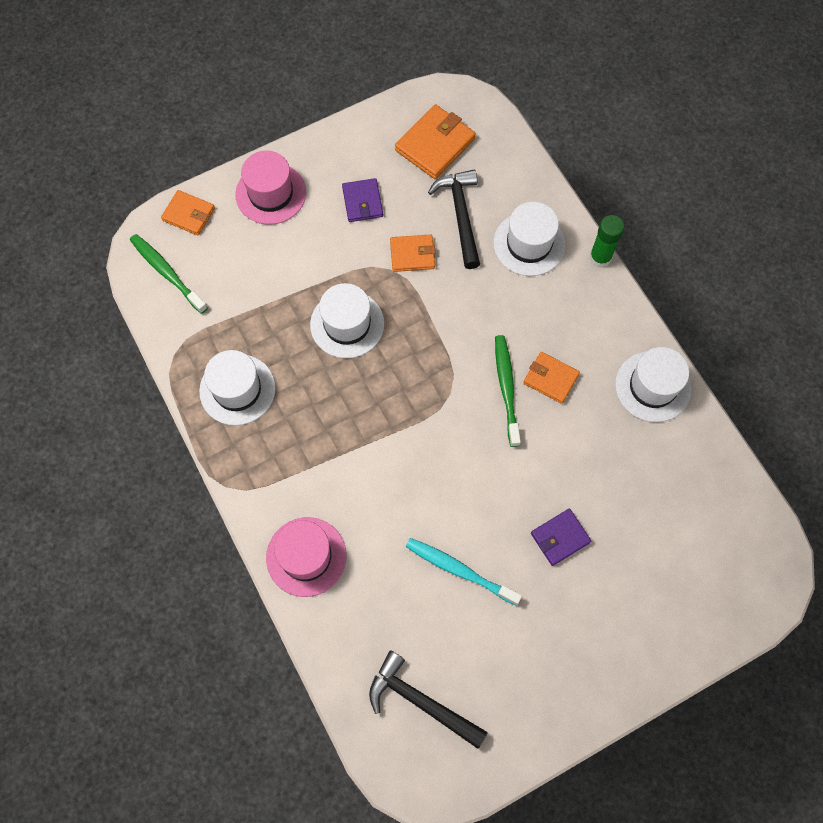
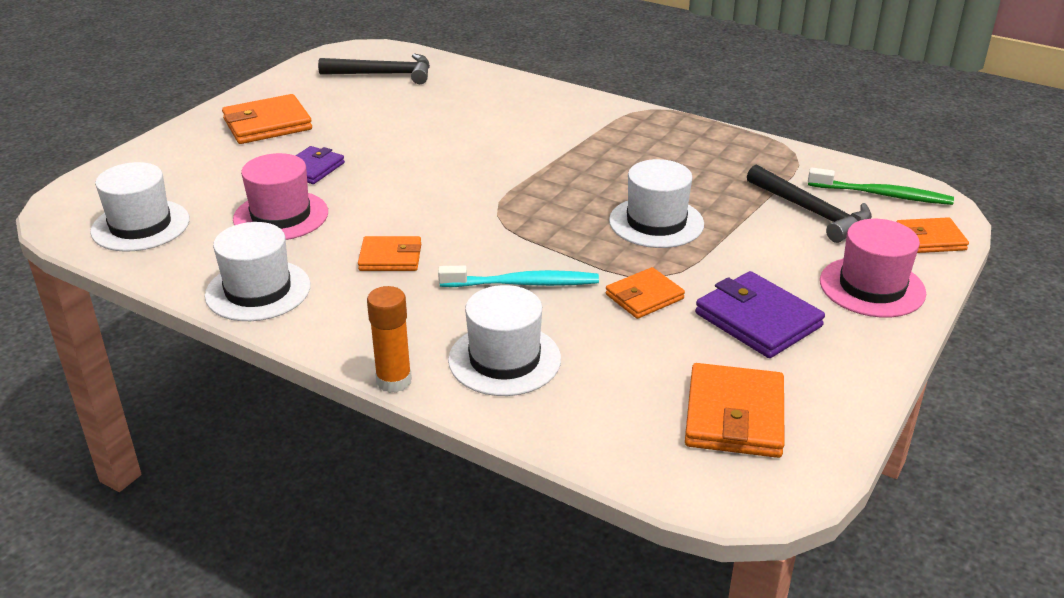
camera: 150 degrees right, 35 degrees down
white hat [199,350,276,426] -> white hat moved to [90,162,189,252]
pink hat [266,517,346,597] -> pink hat moved to [233,153,328,240]
purple wallet [342,178,383,222] -> purple wallet [695,271,825,358], size x1.56
turquoise toothbrush [406,538,522,606] -> turquoise toothbrush moved to [438,266,599,287]
black hammer [428,170,480,269] -> black hammer moved to [747,164,872,243]
green toothbrush [495,335,521,447] -> none
green glue stick [590,215,624,268] -> orange glue stick [367,286,412,393]
none -> orange wallet [222,94,312,144]

